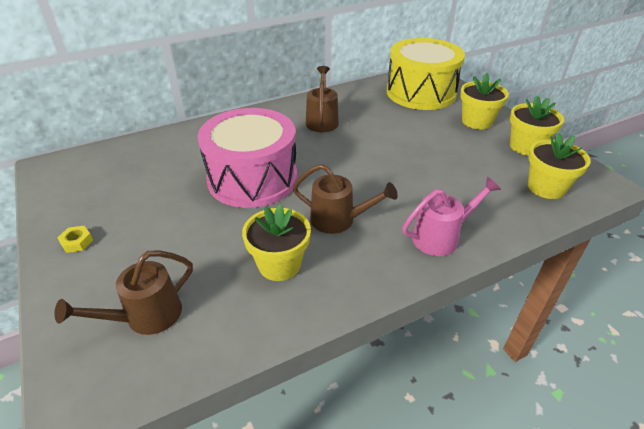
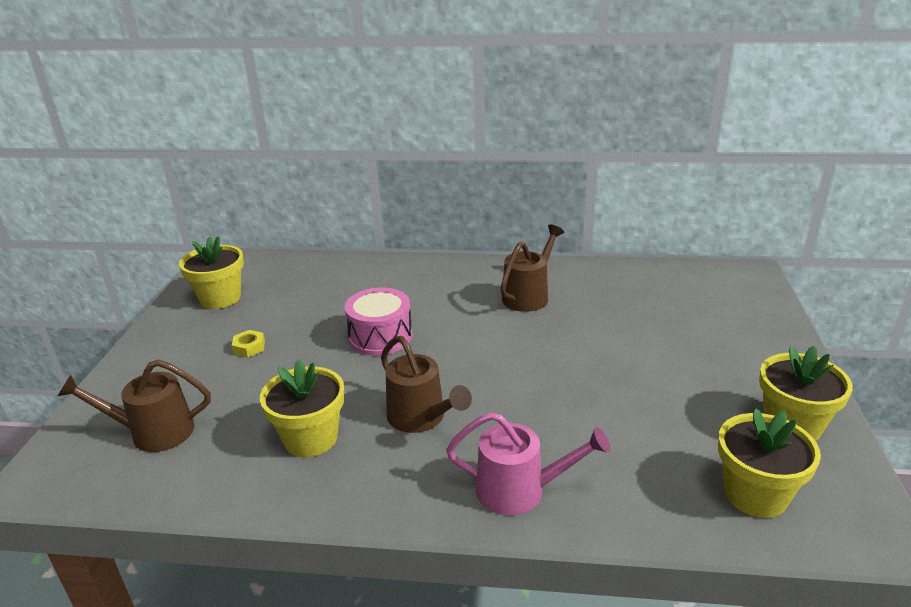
camera: 35 degrees right, 10 degrees down
yellow nut [58,226,93,253] -> yellow nut moved to [232,330,265,357]
pink drum [198,108,297,208] -> pink drum [344,287,412,356], size x0.56
yellow drum [387,38,465,110] -> none
yellow flower pot [460,73,509,129] -> yellow flower pot moved to [179,236,244,309]

